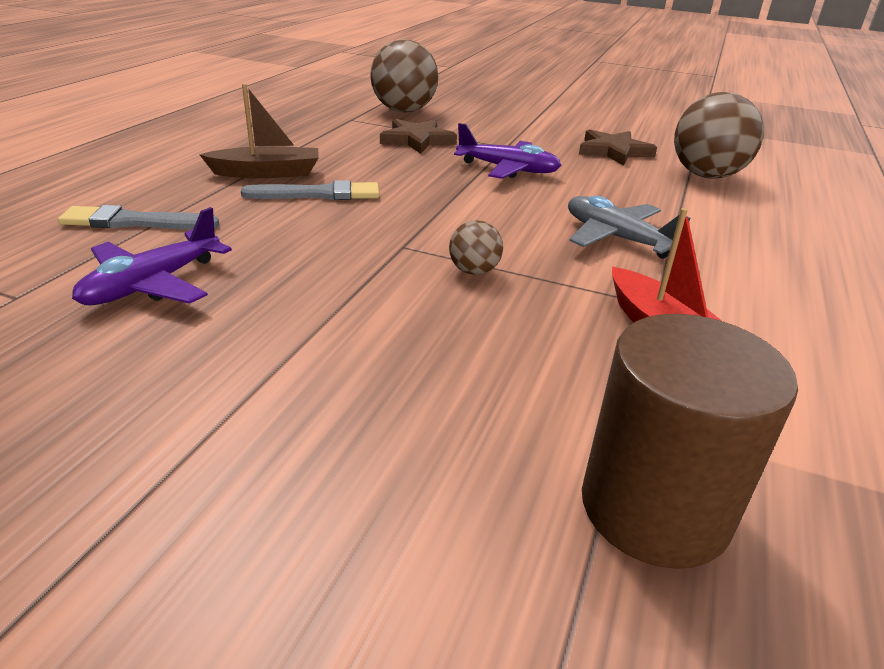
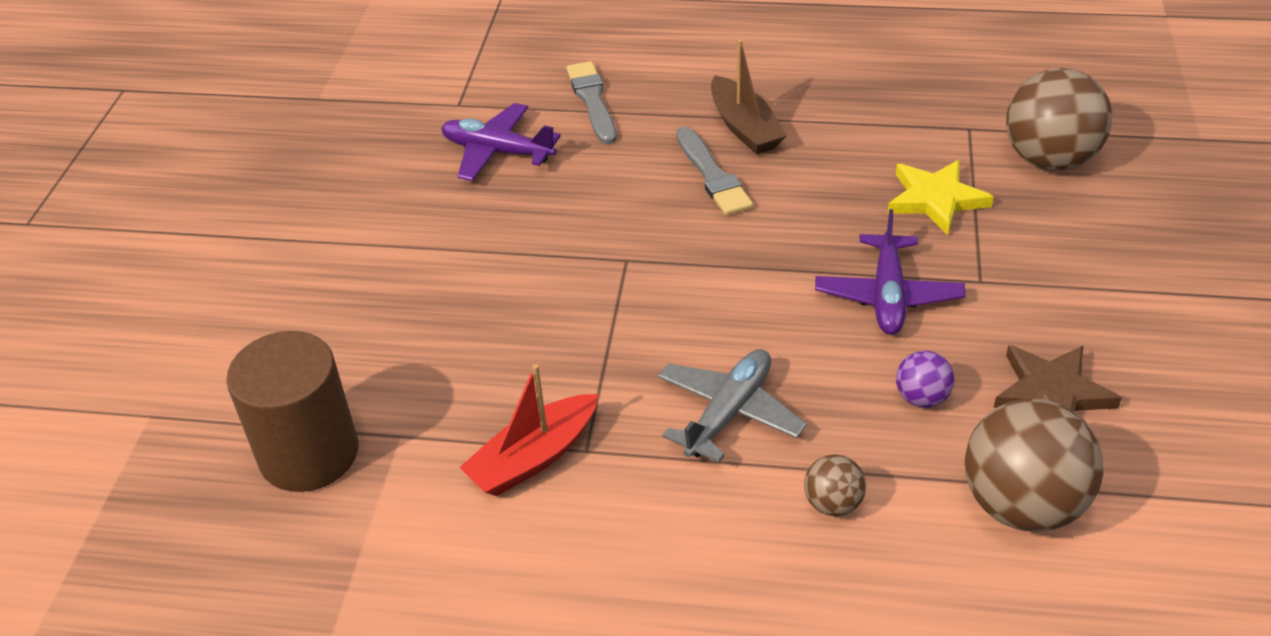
camera: 80 degrees right, 10 degrees up
brown star [380,119,457,154] -> yellow star [887,160,994,235]
brown ball [449,220,503,275] -> brown ball moved to [804,454,866,516]
none -> purple ball [896,351,955,408]

